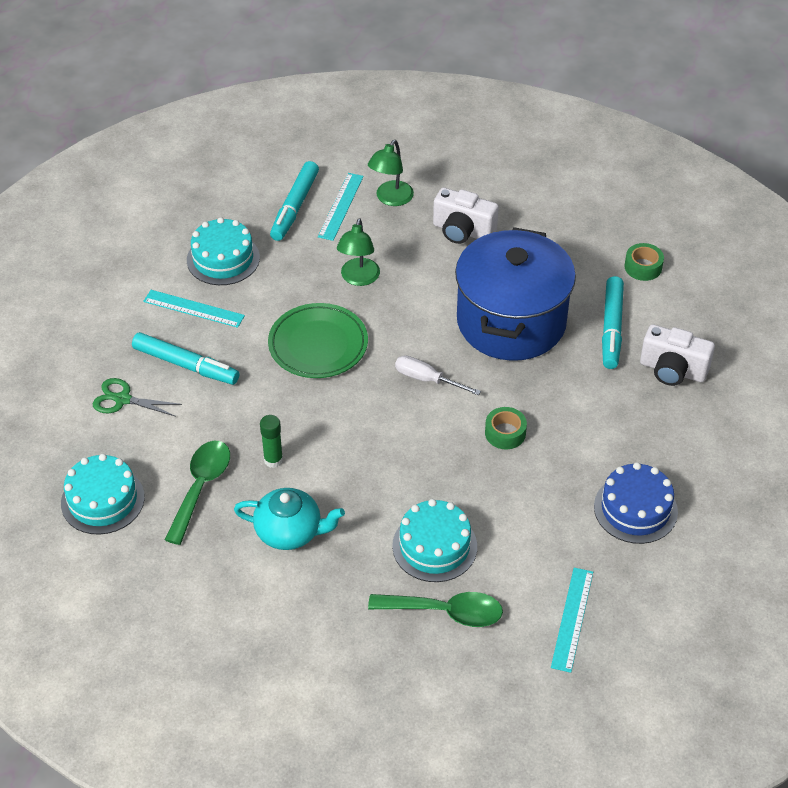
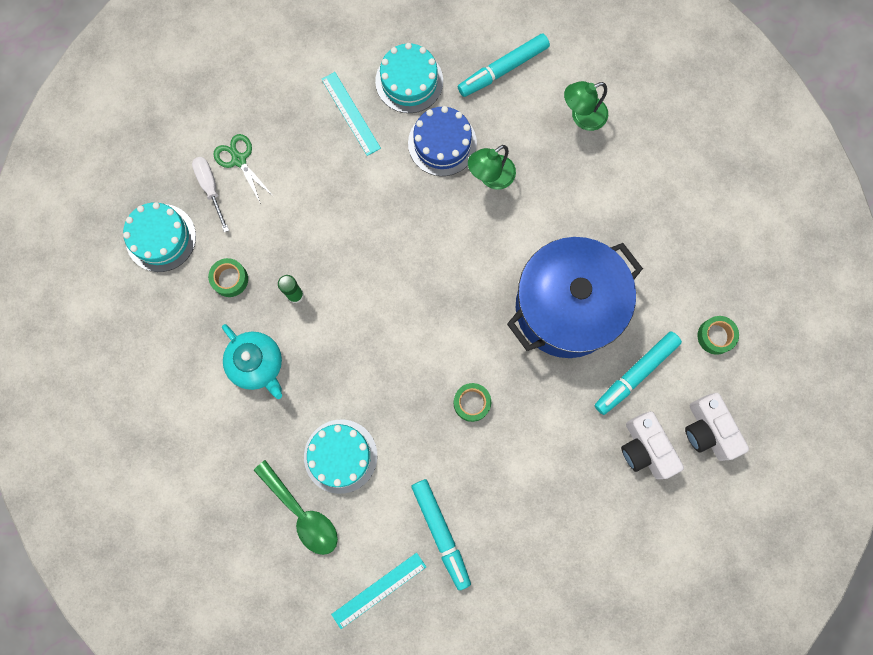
camera: 40 degrees right, 30 degrees up
turquoise marker [132,332,239,385] -> turquoise marker moved to [411,479,471,590]
green spoon [165,441,230,545] -> green tape [208,258,248,297]
green plate [268,303,368,378] -> none
turquoise ruler [318,173,364,241] -> none
white screwdriver [395,355,481,396] -> white screwdriver moved to [192,157,229,232]
white camera [433,188,499,244] -> white camera moved to [685,393,749,461]
blue cake [594,462,678,544] -> blue cake moved to [408,106,477,176]

